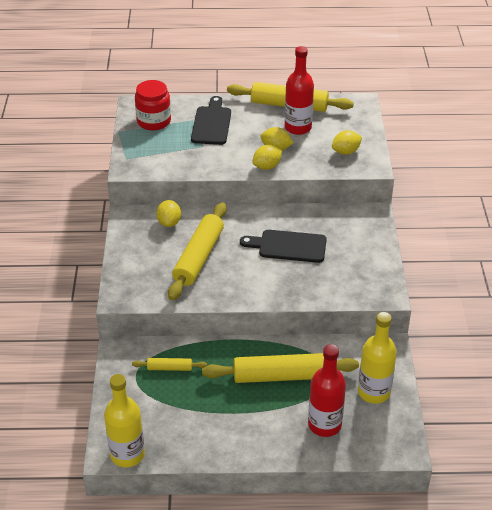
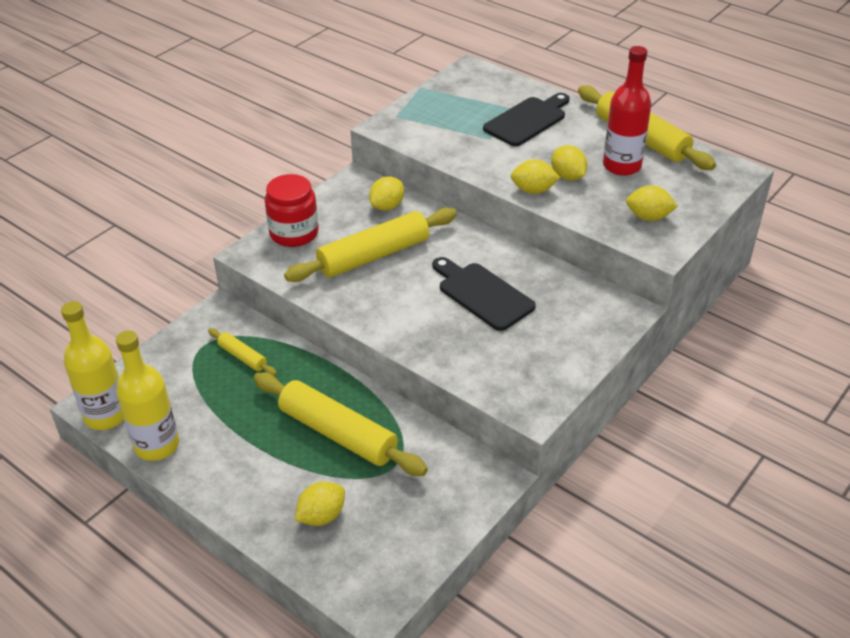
camera: 40 degrees right, 0 degrees up
red jar [135,80,171,130] -> red jar moved to [265,174,319,247]
red bottle [308,344,346,437] -> yellow lemon [295,482,345,526]
yellow bottle [358,312,397,404] -> yellow bottle moved to [116,330,179,461]

